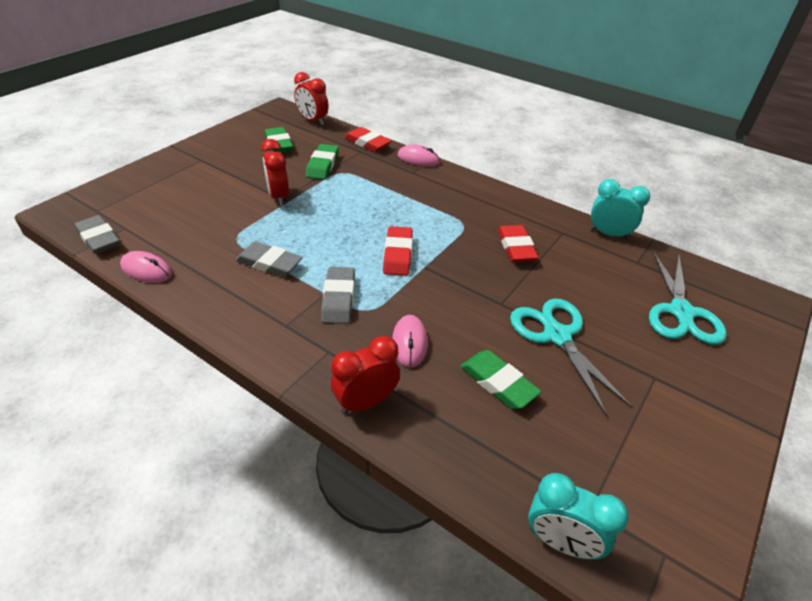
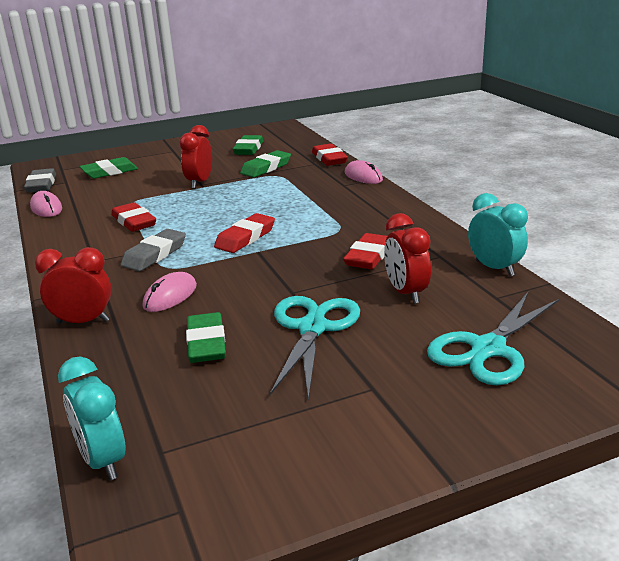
camera: 35 degrees right, 15 degrees down
grey eraser [235,242,303,277] -> red eraser [111,202,156,232]
red clock [294,72,328,125] -> red clock moved to [384,213,431,304]
none -> green eraser [80,157,138,179]

